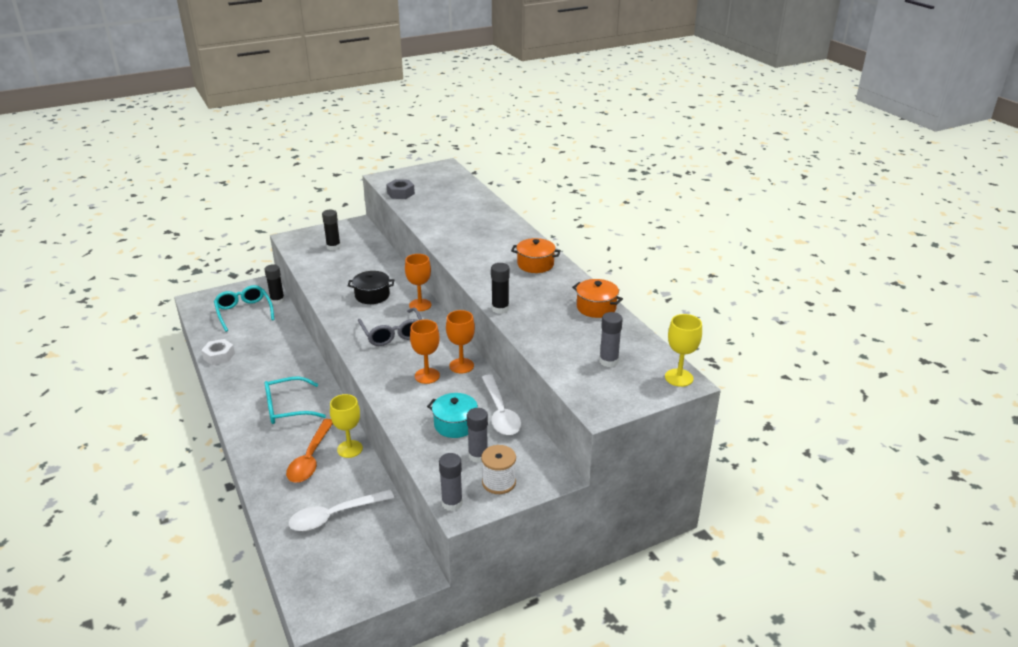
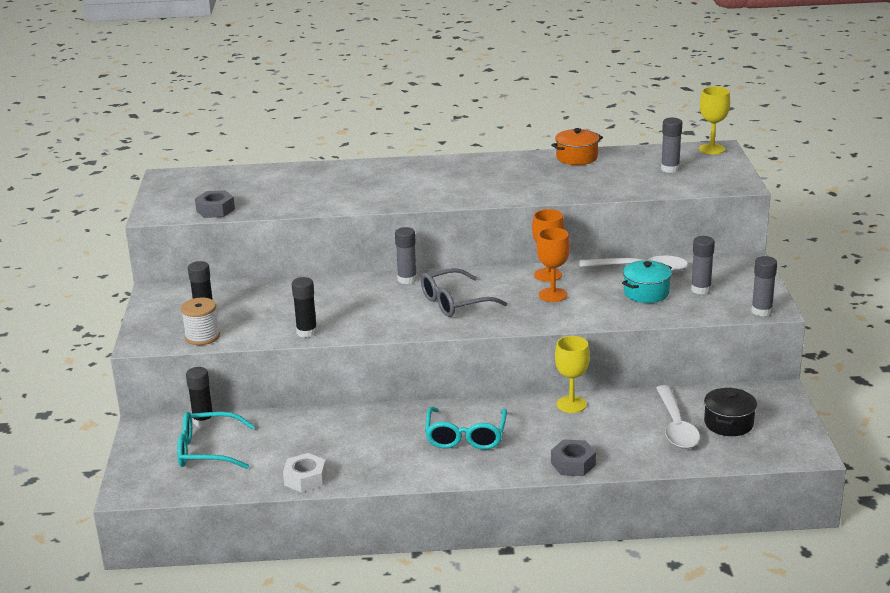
camera: 65 degrees left, 5 degrees down
orange spoon [286,419,333,483] -> none
black pot [348,271,394,304] -> black pot moved to [704,388,757,436]
grey glasses [358,308,422,346] -> grey glasses turned 150 degrees clockwise [421,268,507,317]
orange goblet [405,254,431,311] -> grey glue stick [395,227,417,284]
white spool [481,445,516,494] -> white spool moved to [181,298,220,345]
black glue stick [491,263,510,314] -> black glue stick moved to [292,277,317,338]
orange pot [511,238,561,273] -> none
none -> grey nut [551,440,596,476]

